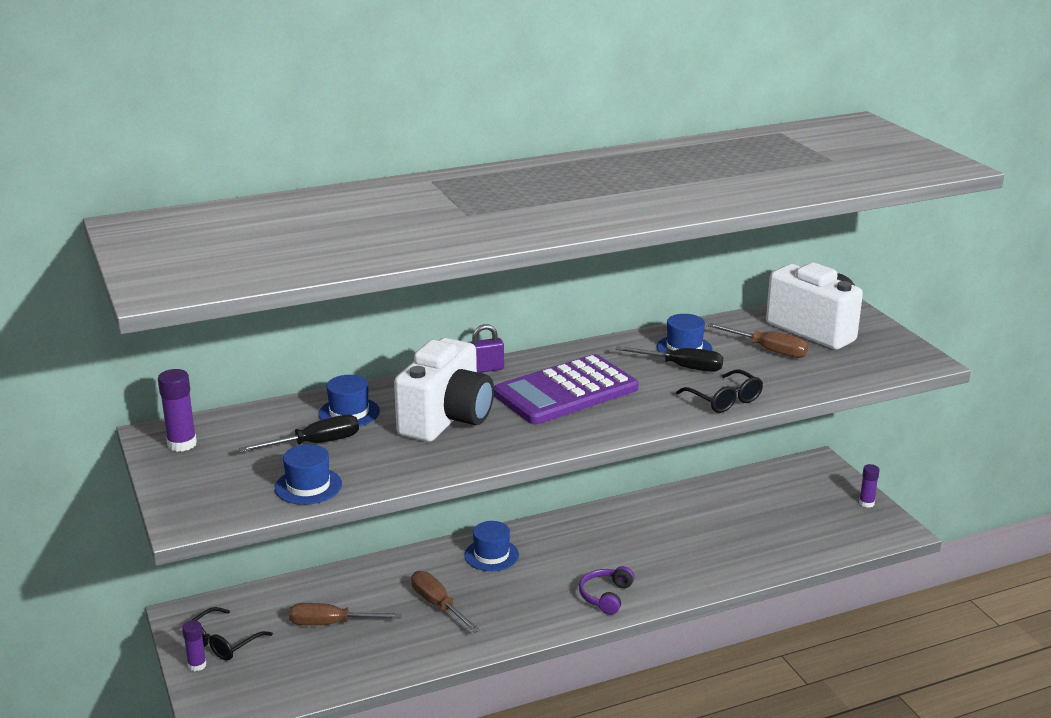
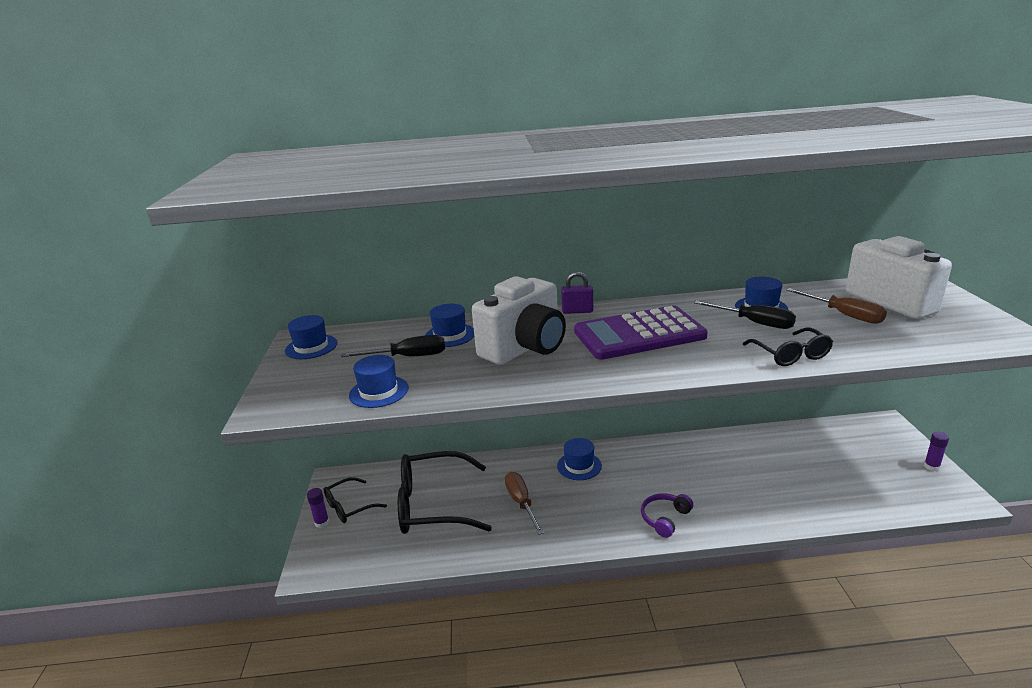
camera: 20 degrees right, 0 degrees up
purple glue stick [158,369,197,452] -> blue hat [285,315,338,359]
brown screwdriver [289,603,402,625] -> black glasses [398,451,492,534]

